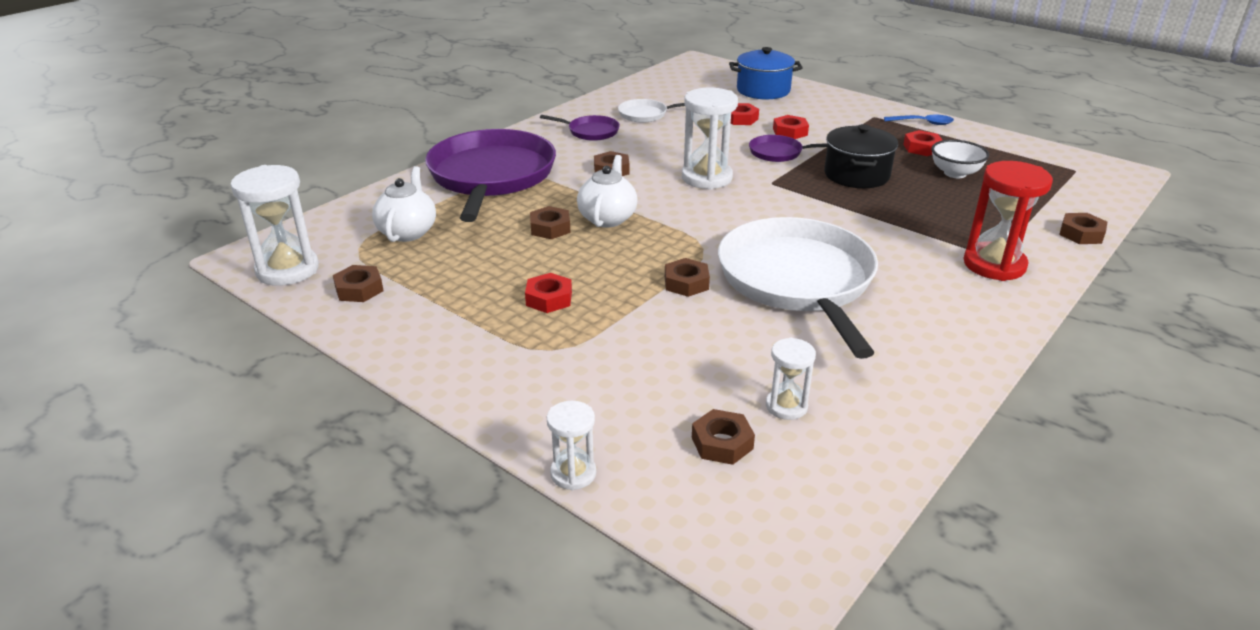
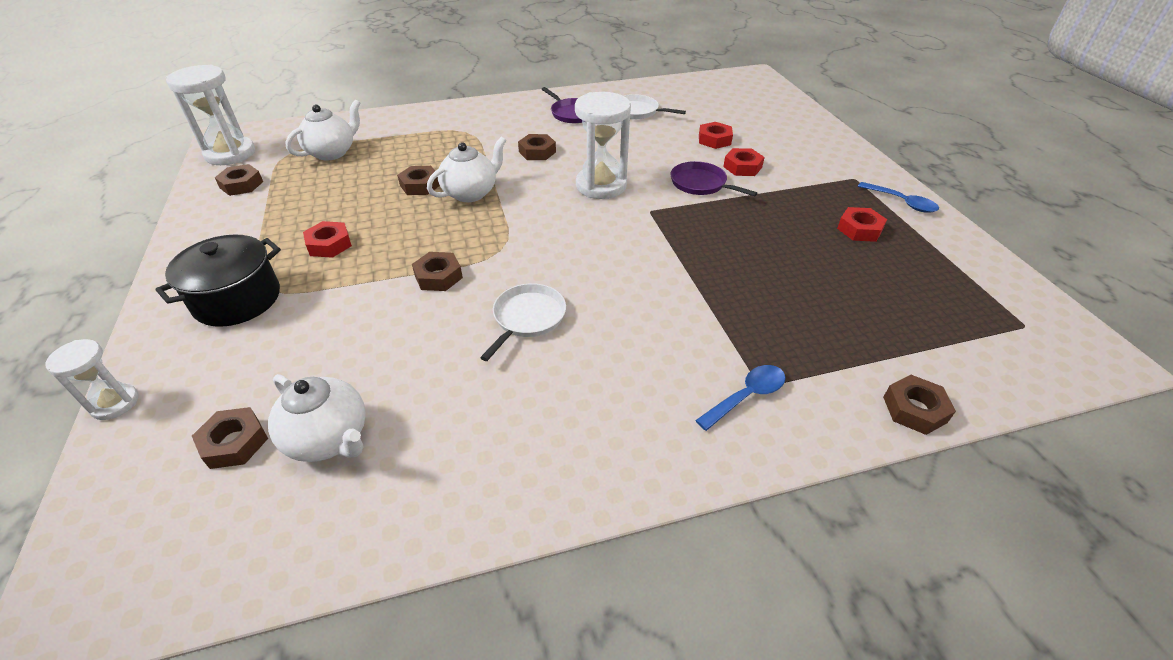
camera: 35 degrees right, 10 degrees up
purple pan [425,129,556,222] -> none
white pan [718,217,878,359] -> white pan [480,283,566,361], size x0.43
blue pot [729,47,803,99] -> none
white hourglass [766,338,816,420] -> white teapot [268,374,366,462]
black pot [824,124,898,188] -> black pot moved to [156,235,281,327]
white bowl [931,140,989,178] -> none
red hourglass [963,161,1053,281] -> blue spoon [695,365,785,431]

